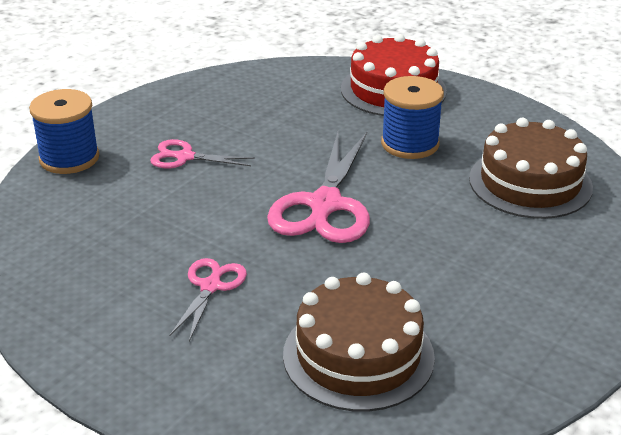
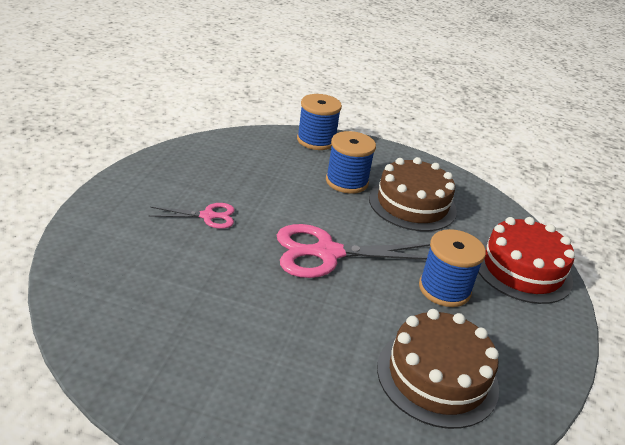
camera: 65 degrees right, 0 degrees up
pink scissors [150,139,255,168] -> blue spool [326,131,376,193]
brown cake [283,272,435,412] -> brown cake moved to [369,157,457,231]

